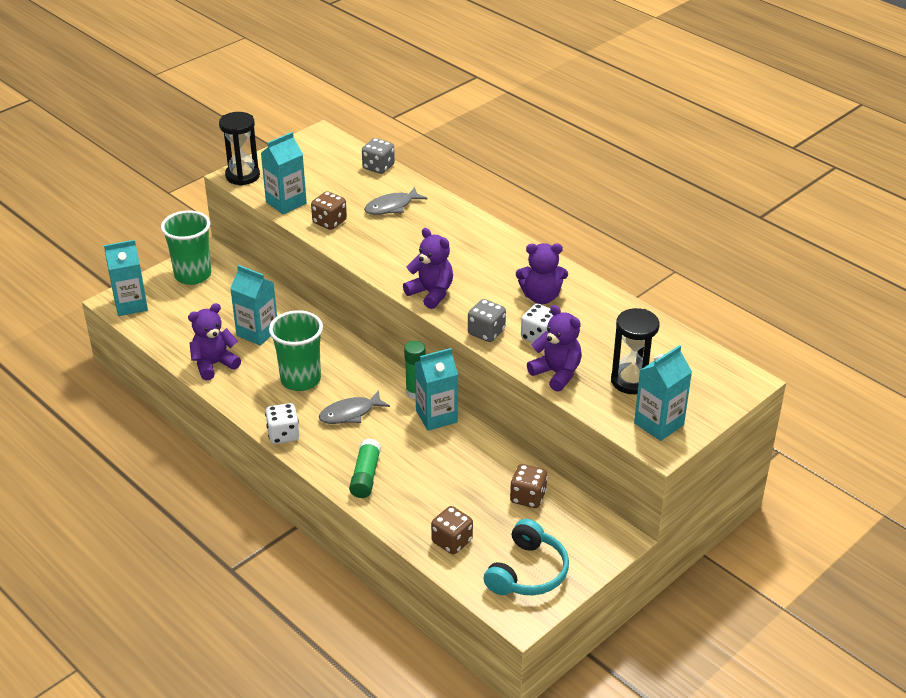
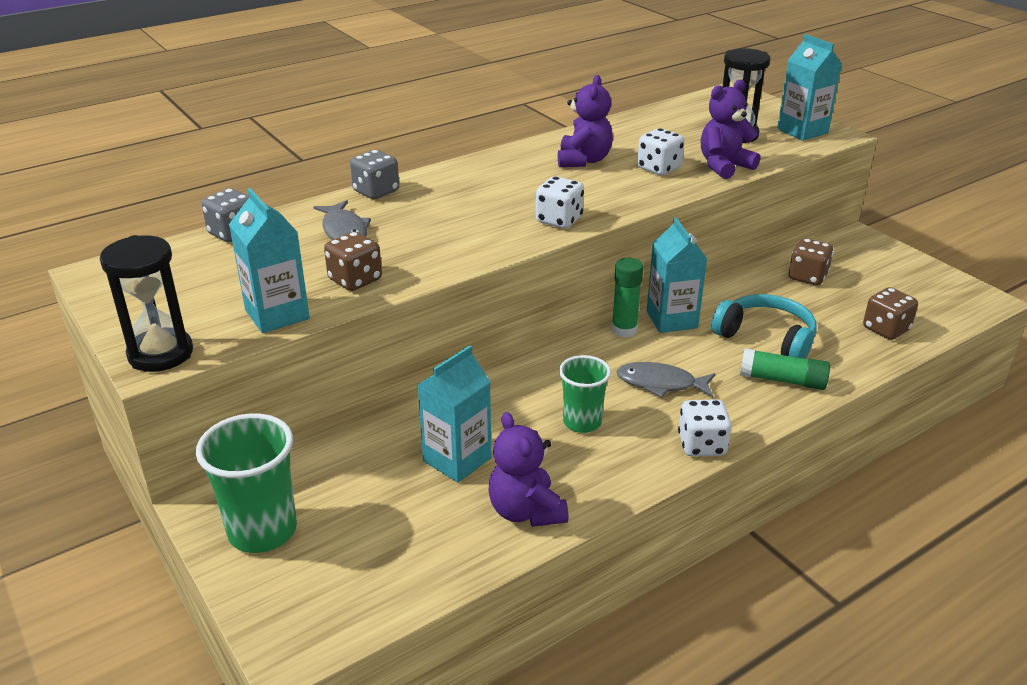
camera: 80 degrees left, 5 degrees down
turquoise carton [104,240,148,316] -> none
green cup [269,310,323,391] -> green cup [559,355,611,433], size x0.64
grey fish [319,390,390,424] -> grey fish turned 120 degrees clockwise [616,362,715,397]
purple teddy bear [403,228,453,309] -> white dice [536,176,584,229]
grey dice [468,299,506,342] -> grey dice moved to [350,150,399,199]
turquoise headphones [484,519,569,595] -> turquoise headphones moved to [711,294,817,359]

